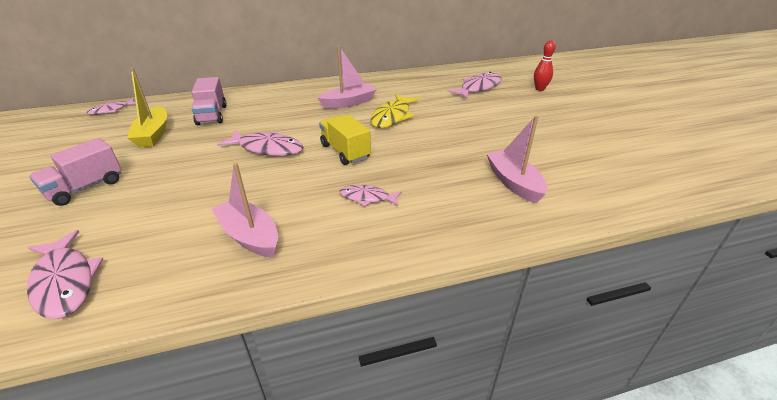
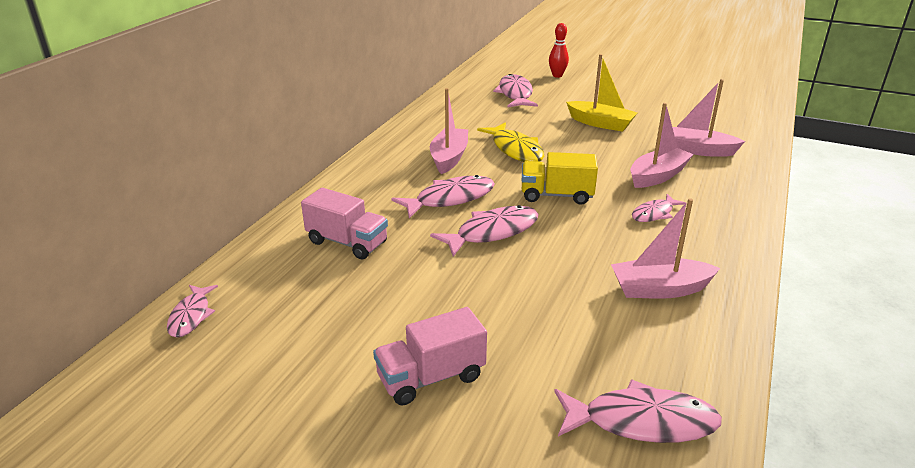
camera: 50 degrees left, 5 degrees down
pink truck [29,138,122,206] -> pink truck turned 75 degrees clockwise [373,307,487,406]
yellow boat [127,67,167,147] -> yellow boat moved to [566,54,637,132]
none -> pink fish [391,175,495,218]
none -> pink boat [630,103,694,188]

